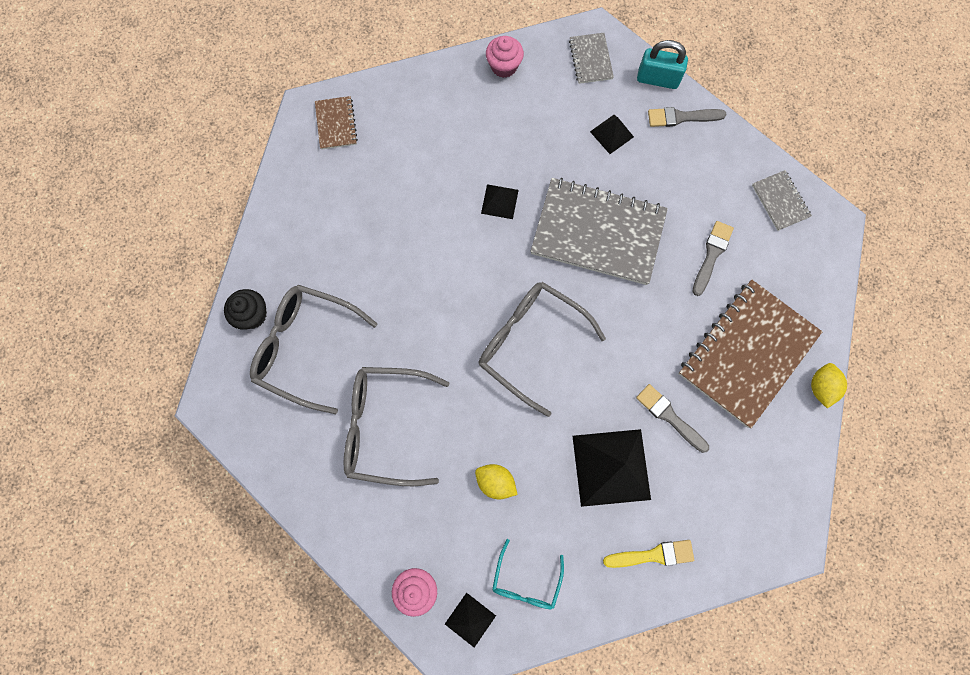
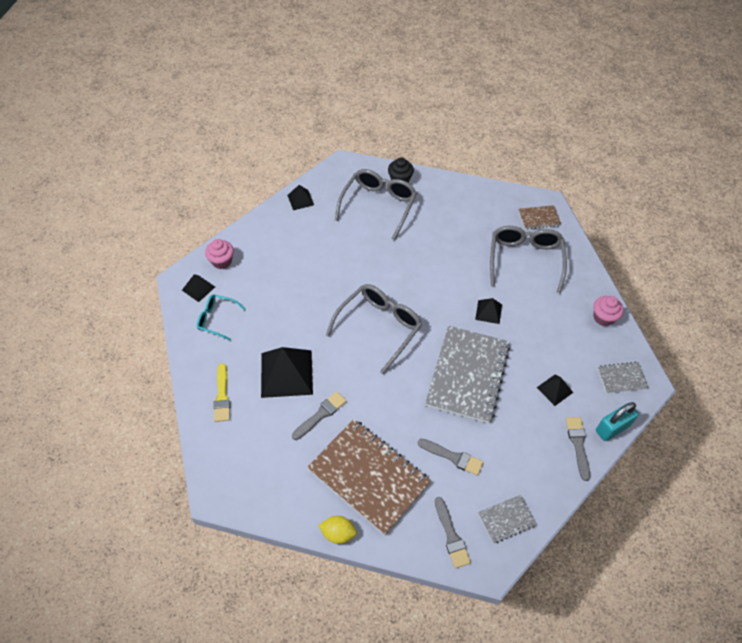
camera: 90 degrees right, 20 degrees down
grey glasses [344,367,449,486] -> grey glasses moved to [490,226,567,293]
yellow lemon [475,464,518,500] -> none
turquoise padlock [637,40,688,89] -> turquoise padlock turned 45 degrees clockwise [596,402,639,441]
none -> black pyramid [288,185,314,210]
none -> grey brush [435,497,471,568]

